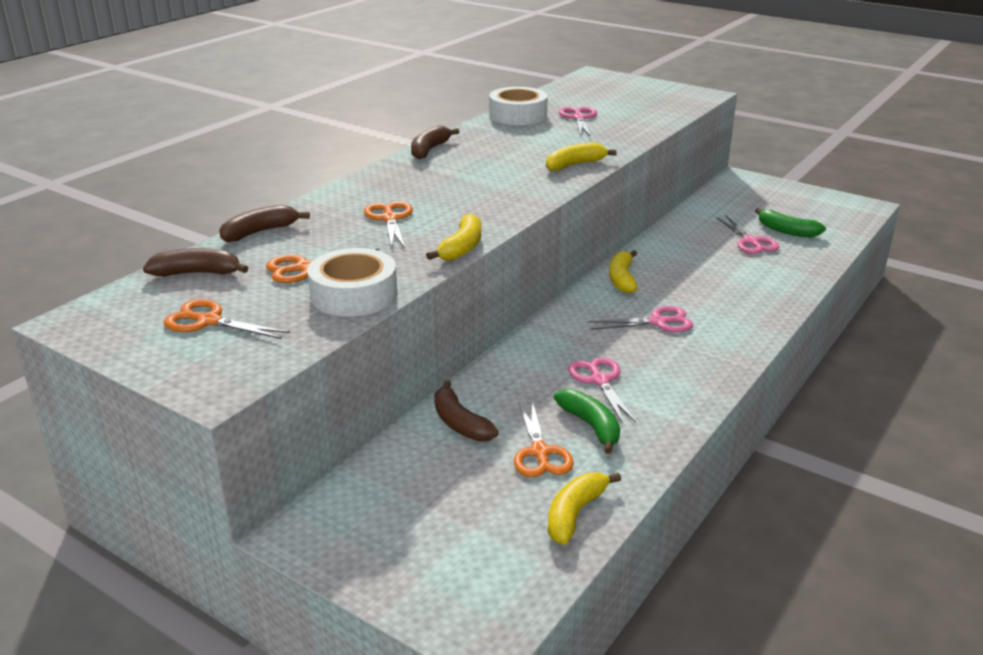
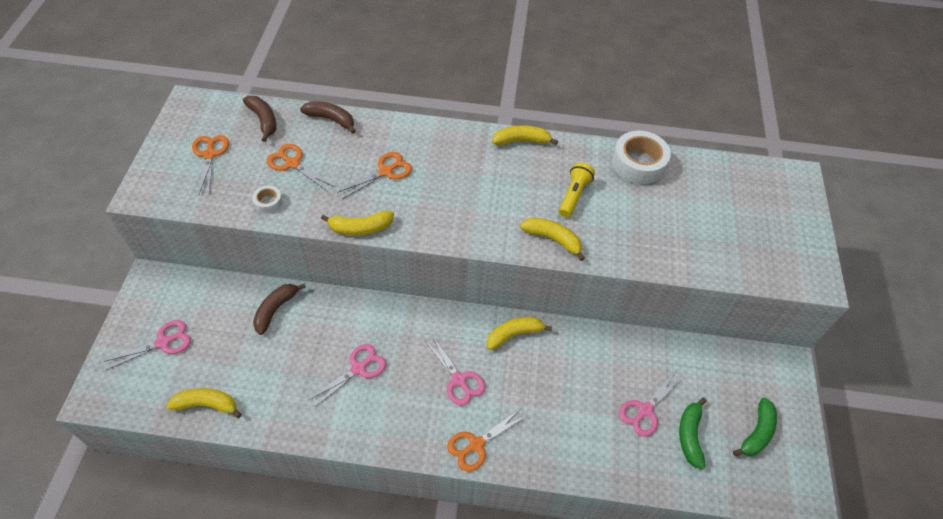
camera: 60 degrees right, 25 degrees up
white tape [307,248,397,317] -> white tape [252,185,283,213], size x0.48
brown banana [411,125,460,159] -> yellow banana [492,126,558,145]
orange scissors [514,400,574,477] -> orange scissors moved to [447,409,528,472]
green banana [554,389,620,454] -> green banana moved to [733,397,777,456]
pink scissors [559,107,597,137] -> pink scissors moved to [103,320,191,370]
none -> yellow flashlight [559,162,595,217]

